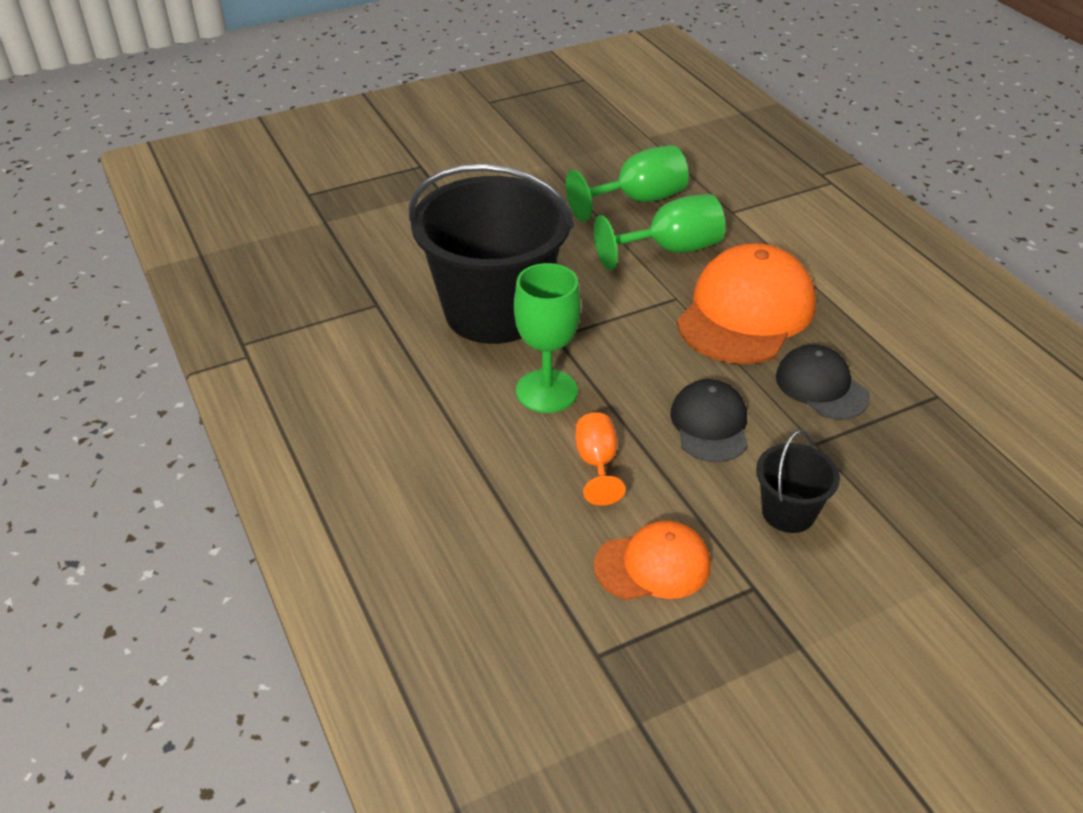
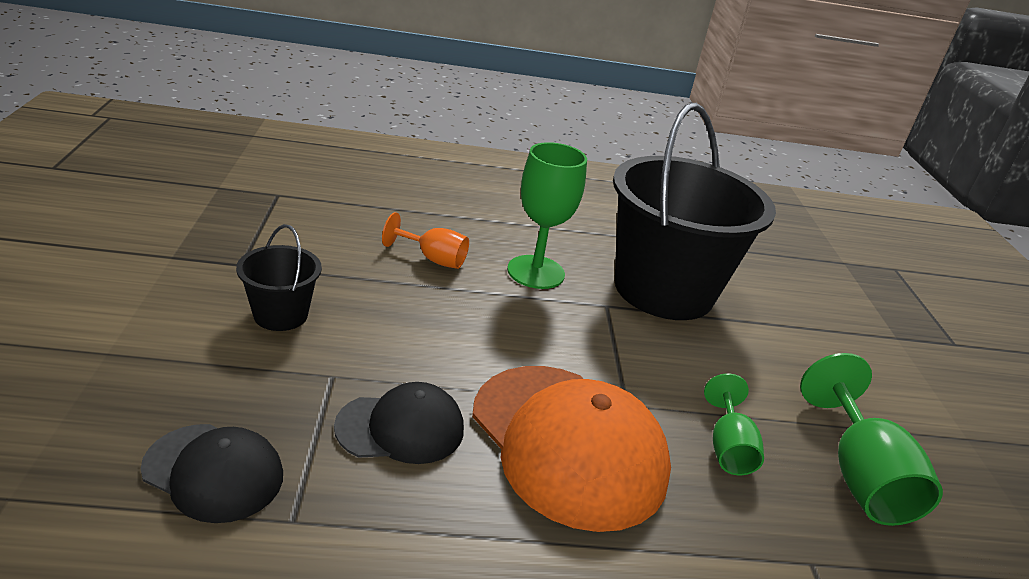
camera: 110 degrees right, 10 degrees down
green goblet [594,194,725,270] -> green goblet [704,374,764,475], size x0.61
orange cap [594,521,711,600] -> none
black cap [670,379,748,462] -> black cap moved to [141,424,283,523]

